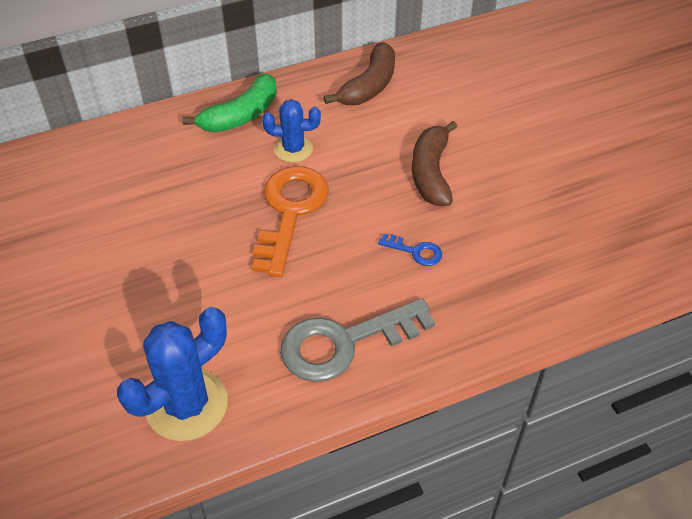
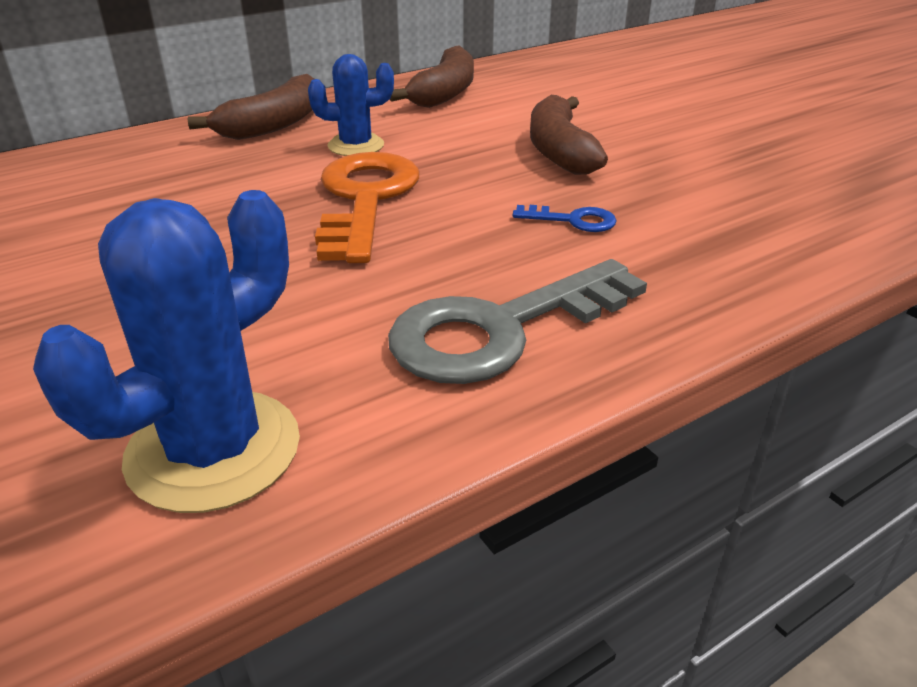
camera: 10 degrees left, 15 degrees down
green banana [182,73,277,132] -> brown banana [188,74,314,140]

